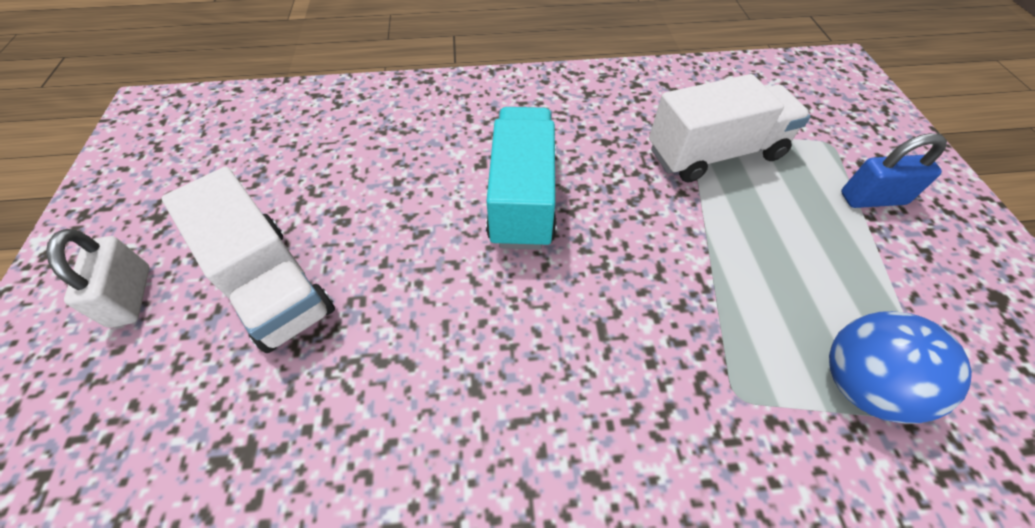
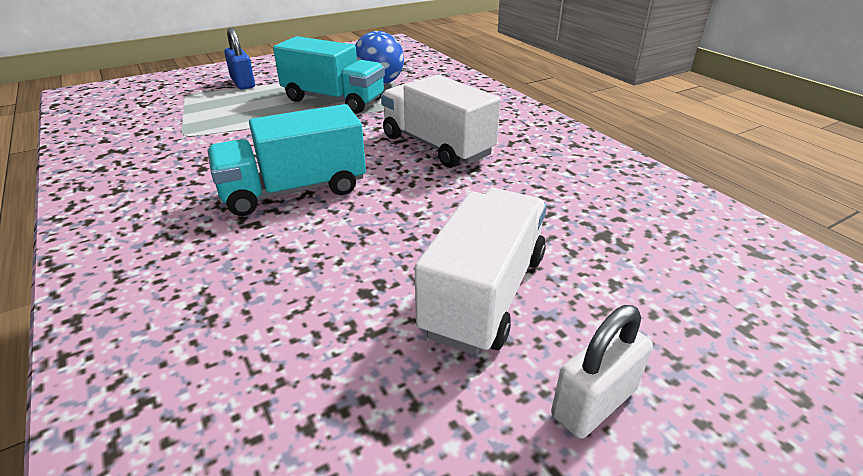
camera: 115 degrees left, 20 degrees down
white truck [649,74,811,183] -> white truck moved to [381,75,501,168]
none -> turquoise truck [273,36,385,113]

